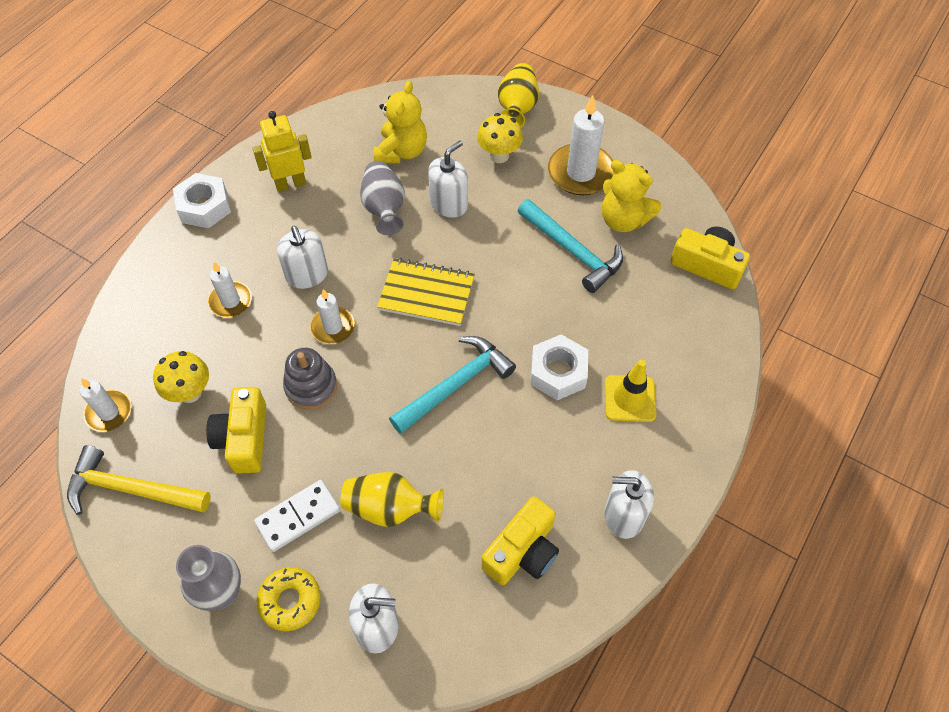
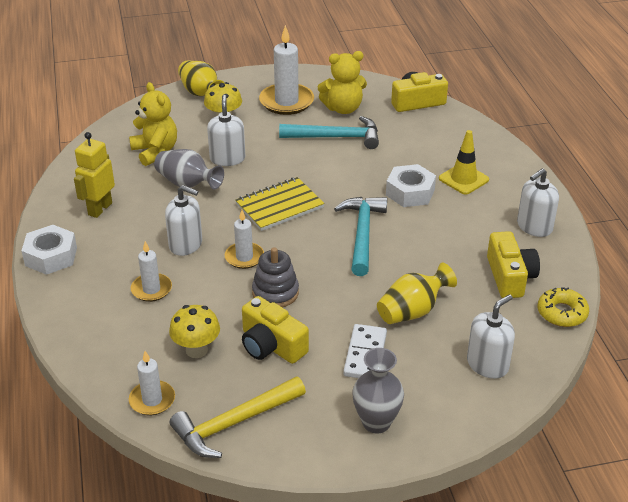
camera: 45 degrees left, 20 degrees down
yellow donut [257,567,321,631] -> yellow donut moved to [538,287,589,327]

